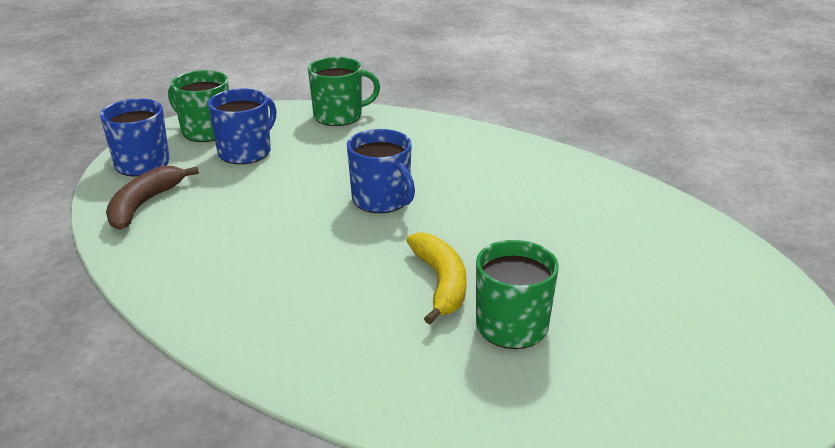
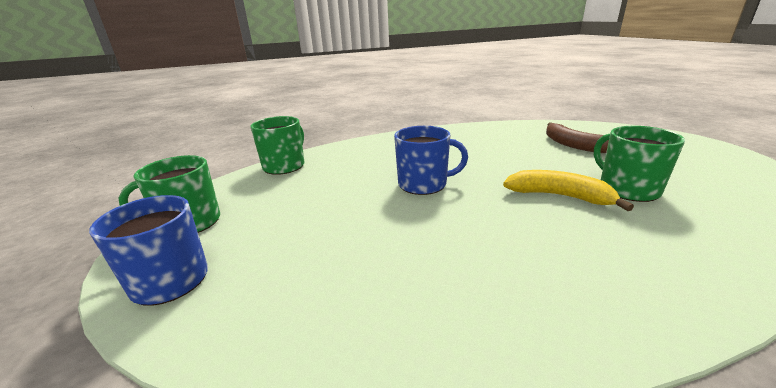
camera: 50 degrees left, 5 degrees down
brown banana [106,166,199,230] -> brown banana moved to [546,123,609,153]
blue mug [208,89,277,164] -> none

